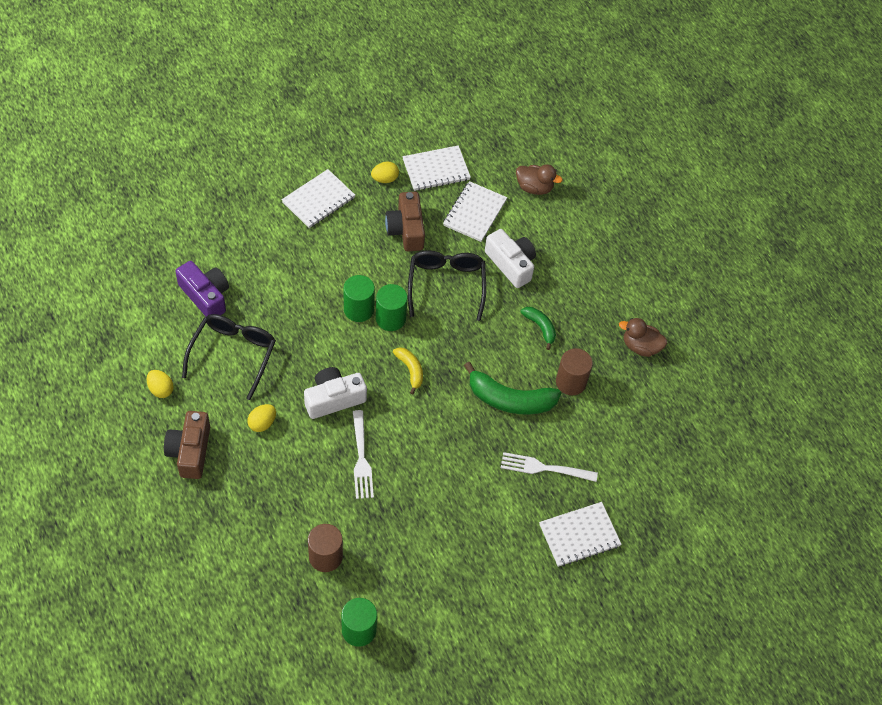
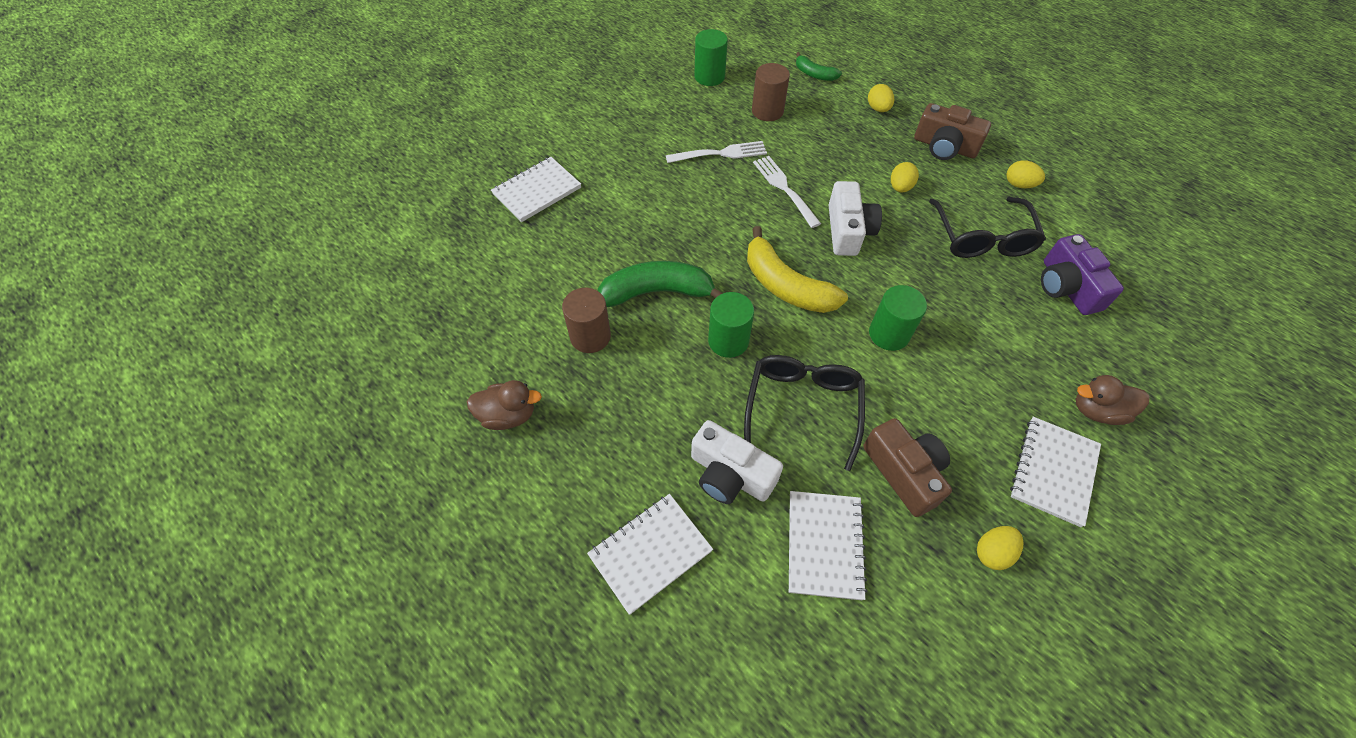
camera: 165 degrees right, 0 degrees up
brown camera [164,411,210,479] -> brown camera turned 135 degrees clockwise [914,103,991,160]
purple camera [175,261,229,317] -> purple camera turned 45 degrees clockwise [1041,234,1124,315]
white camera [304,367,367,419] -> white camera turned 45 degrees counterclockwise [829,181,882,256]
green cylinder [376,284,407,331] -> green cylinder moved to [708,292,754,358]
yellow banana [393,347,423,394] -> yellow banana [747,226,848,313], size x1.85
white notebook [402,145,471,191] -> white notebook moved to [587,494,713,615]
black glasses [408,250,486,321] -> black glasses turned 150 degrees counterclockwise [744,355,865,471]
white fork [501,452,598,482] -> white fork moved to [666,141,767,163]
brown duck [516,164,563,195] -> brown duck moved to [1076,375,1150,425]
green banana [520,307,556,350] -> green banana moved to [796,52,842,81]
none -> yellow egg [868,84,894,112]

